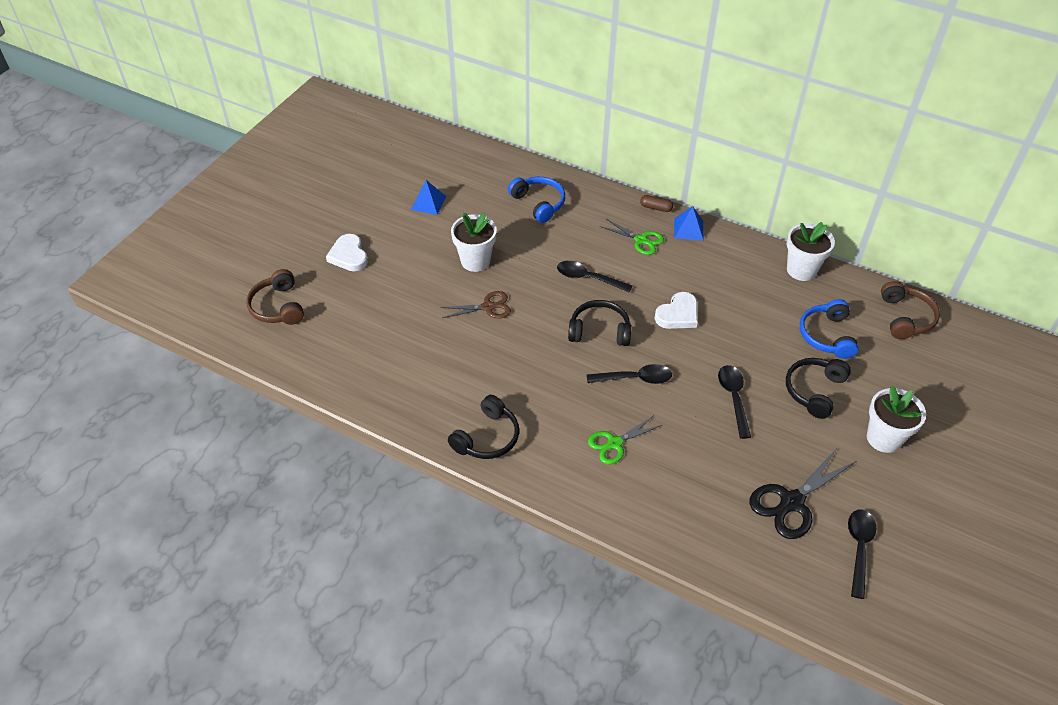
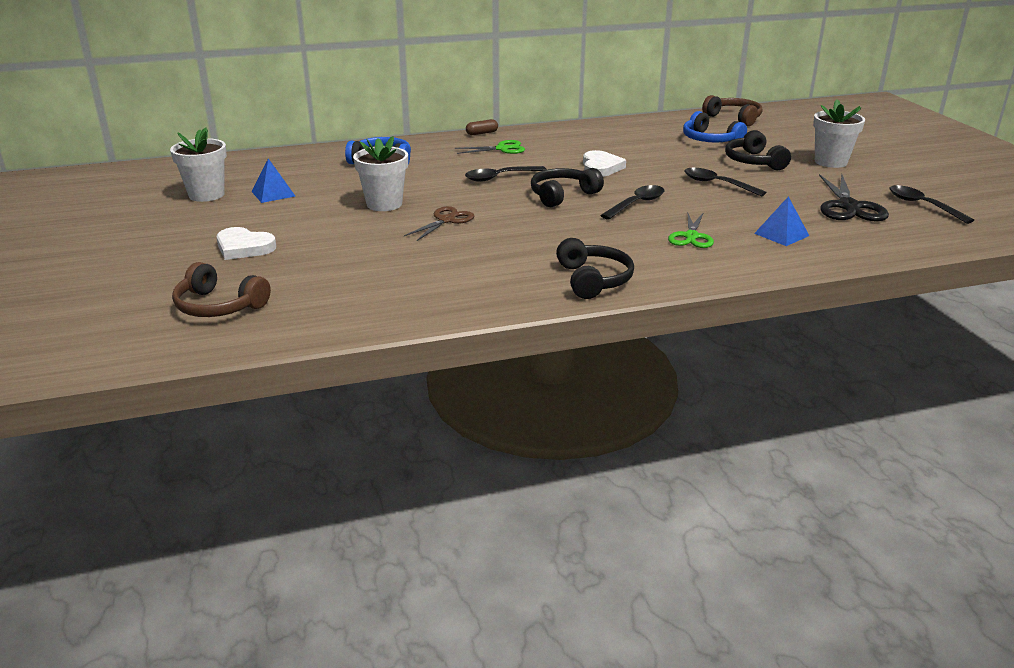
camera: 45 degrees left, 20 degrees down
blue pyramid [674,206,703,240] -> blue pyramid moved to [754,196,809,246]
white flower pot [787,222,835,281] -> white flower pot moved to [170,127,227,202]

